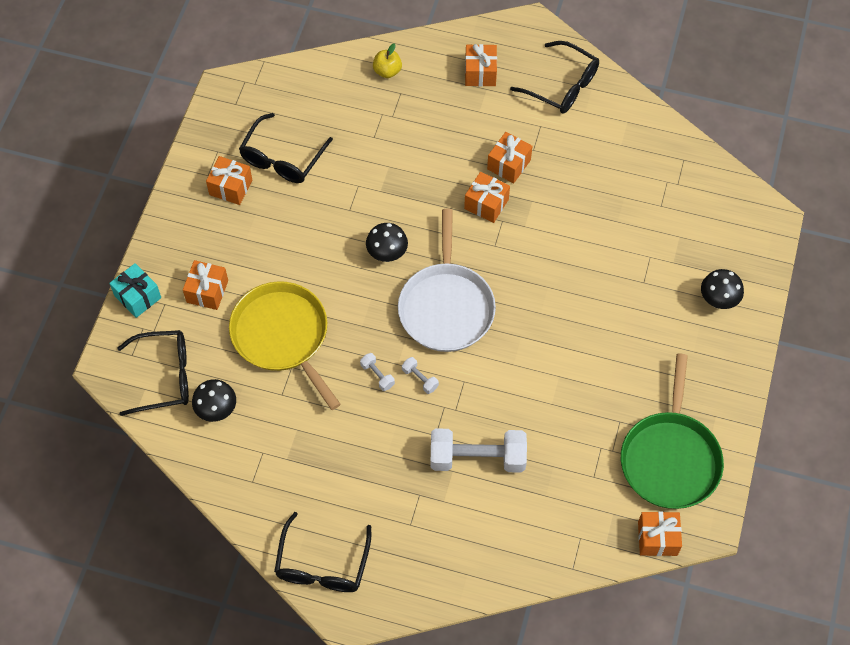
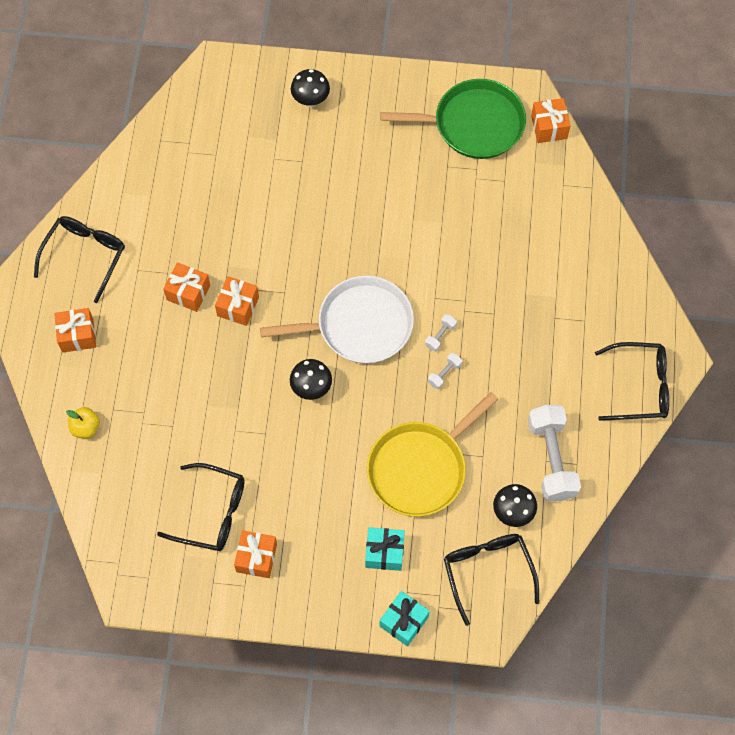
camera: 100 degrees left, 5 degrees up
orange gift [183,260,228,310] -> turquoise gift [365,527,405,571]
white dumbbell [431,428,527,473] -> white dumbbell moved to [528,405,581,501]

